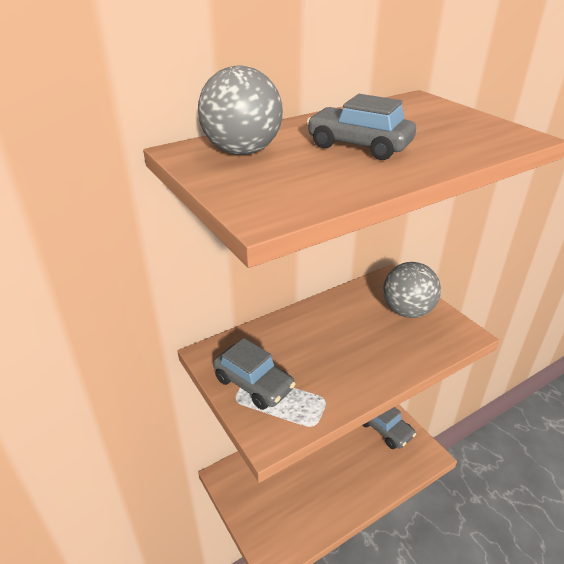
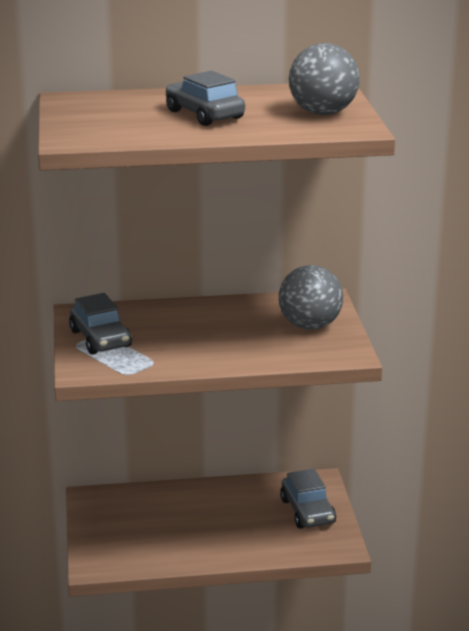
camera: 25 degrees right, 10 degrees down
grey ball [198,65,283,155] -> grey ball moved to [289,43,360,115]

